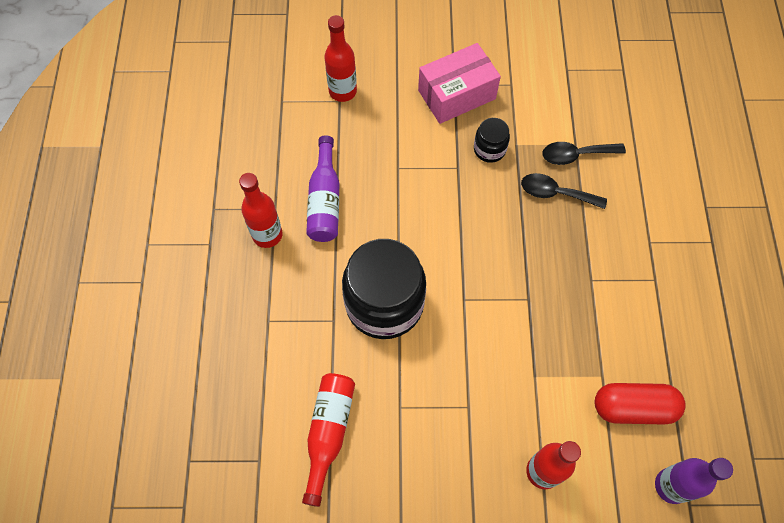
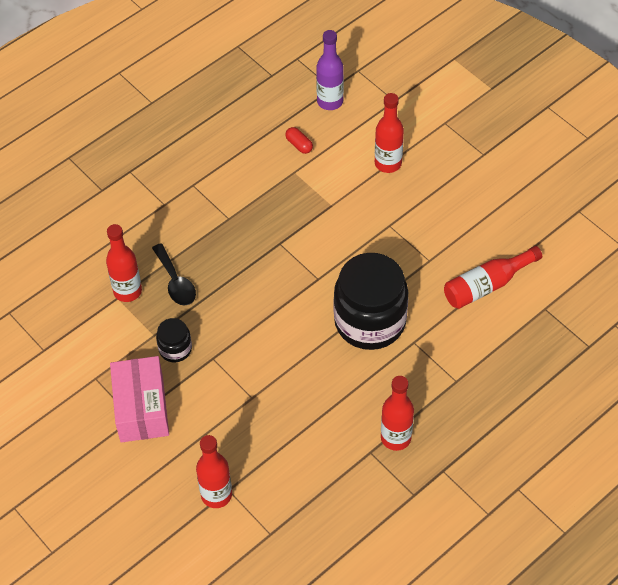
camera: 130 degrees left, 10 degrees down
purple bottle [306,135,340,242] -> none
pink box [418,43,501,124] -> pink box turned 60 degrees clockwise [110,356,169,443]
black spoon [543,142,626,165] -> red bottle [106,224,142,302]
red capsule [595,383,686,424] -> red capsule [285,127,313,154], size x0.49

